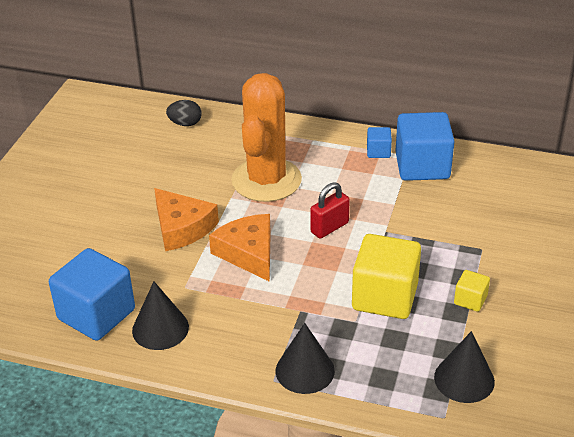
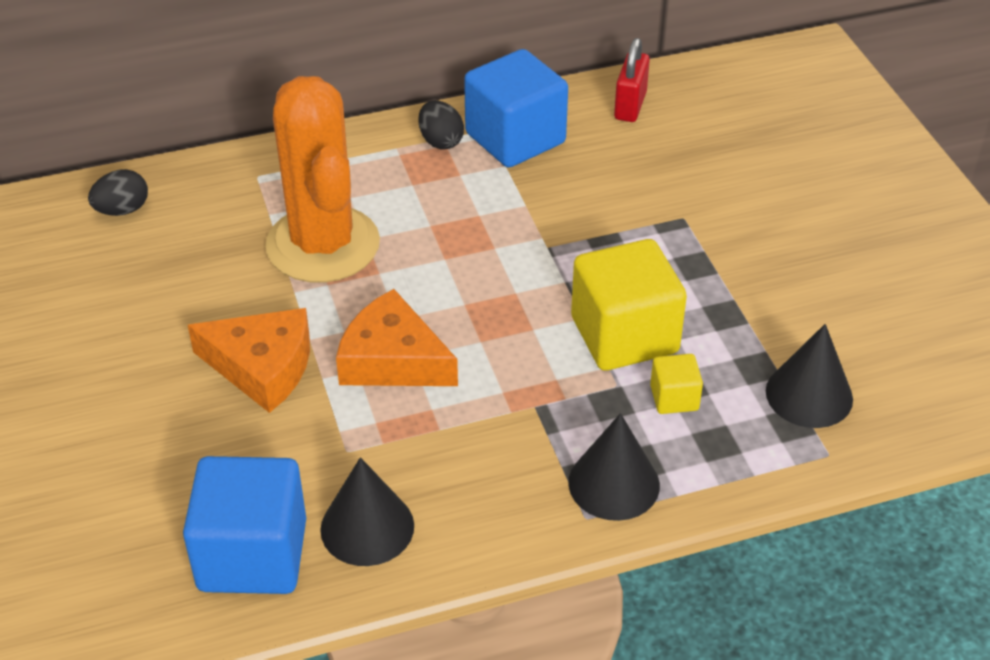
camera: 35 degrees left, 5 degrees up
red padlock [310,182,350,239] -> red padlock moved to [614,38,650,122]
blue cube [367,127,392,158] -> black egg [418,100,464,150]
yellow cube [454,270,490,312] -> yellow cube moved to [650,354,703,414]

